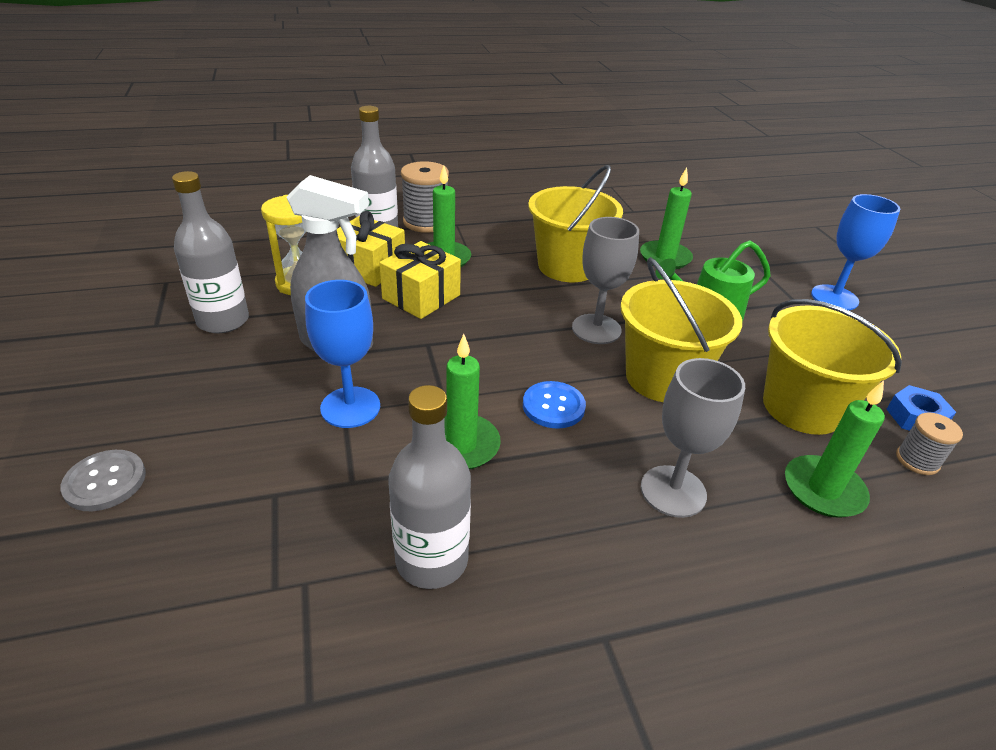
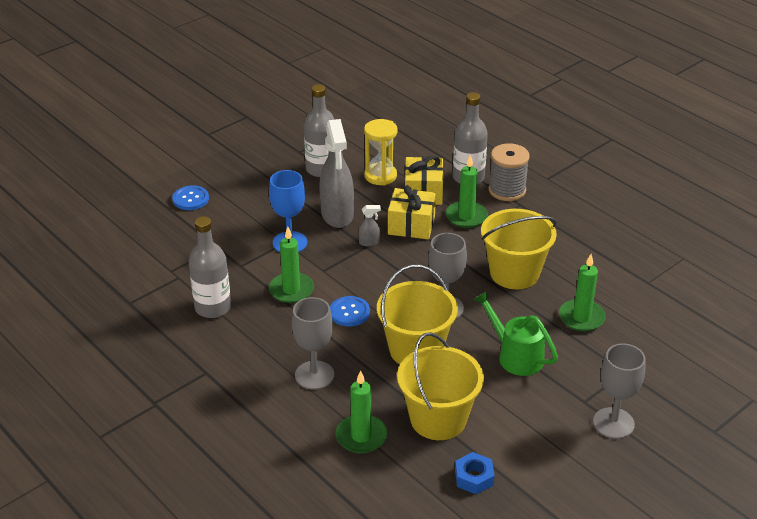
camera: 65 degrees right, 0 degrees up
grey button [60,450,146,511] -> blue button [172,185,209,210]
blue goblet [811,194,900,311] -> grey goblet [593,343,646,439]
grey spool [896,412,963,475] -> none
none -> grey spray bottle [359,205,381,247]

